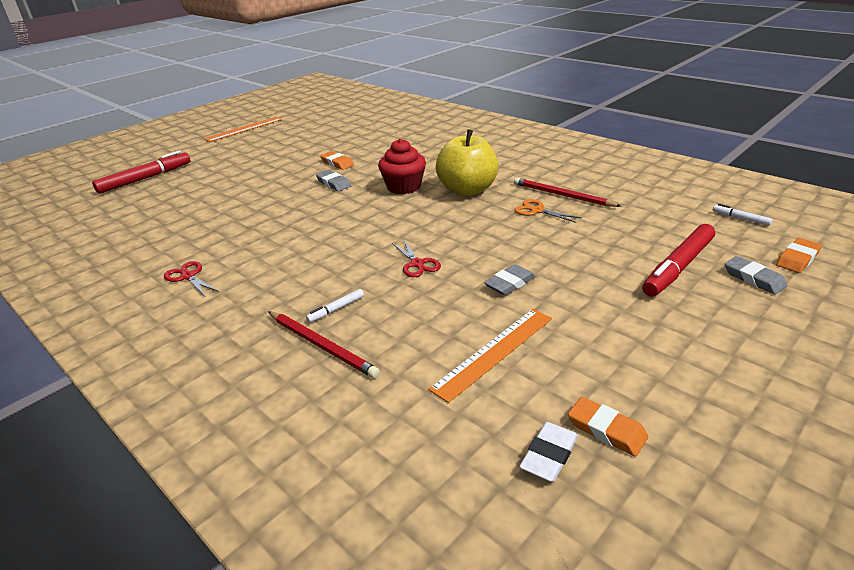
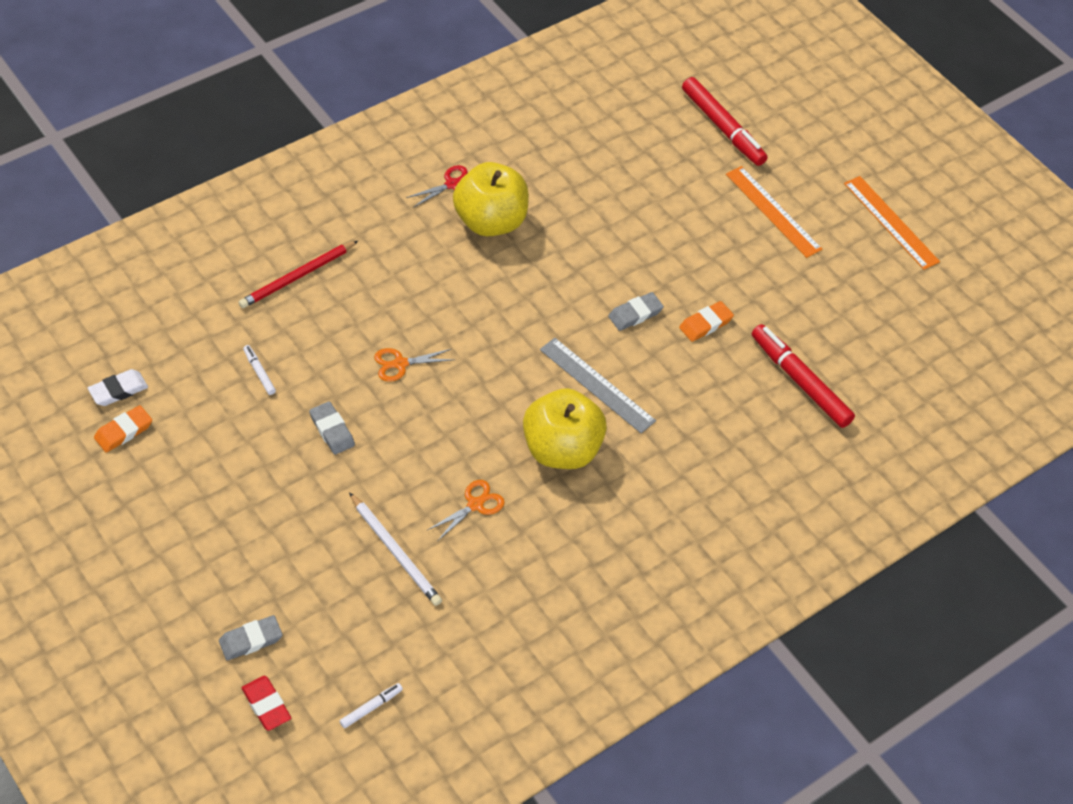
camera: 95 degrees right, 20 degrees up
white marker [306,289,364,323] -> white marker moved to [243,345,276,395]
red cupcake [378,139,426,194] -> grey ruler [540,338,656,433]
red scissors [392,239,441,277] -> orange scissors [374,348,453,382]
orange ruler [428,309,552,403] -> orange ruler moved to [726,166,822,258]
red pencil [514,178,621,207] -> none
white eraser [519,422,578,482] -> white eraser turned 75 degrees counterclockwise [88,369,148,406]
red marker [642,224,715,297] -> red marker moved to [752,324,855,428]
orange eraser [776,238,822,273] -> red eraser [241,676,291,731]
none -> white pencil [349,492,442,606]
none -> yellow apple [453,162,529,236]

